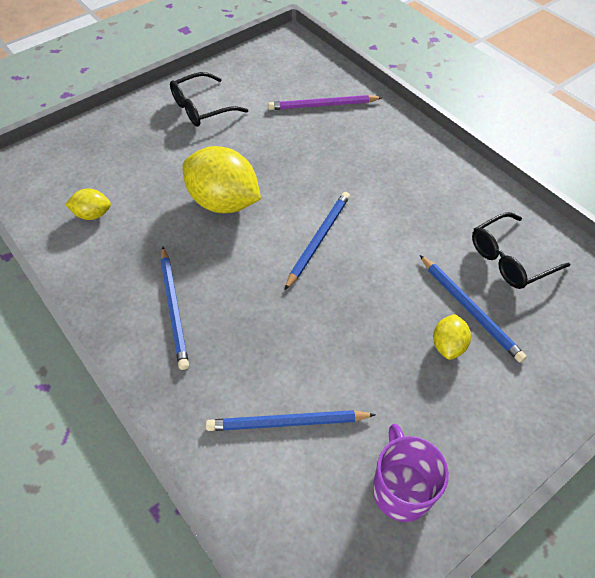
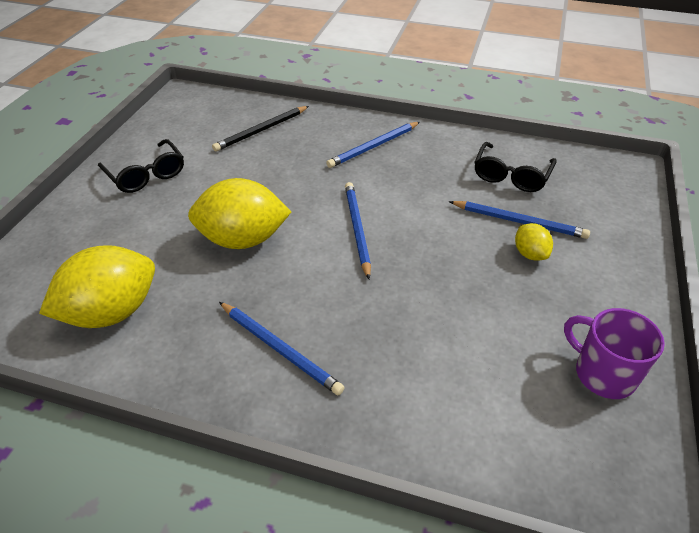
camera: 35 degrees left, 10 degrees down
yellow lemon [65,188,111,220] -> yellow lemon [39,245,155,328], size x2.05
black glasses [170,72,248,127] -> black glasses turned 60 degrees counterclockwise [98,139,184,193]
blue pencil [206,410,376,431] -> blue pencil moved to [326,122,420,168]
purple pencil [268,95,382,110] -> black pencil [212,106,309,152]

